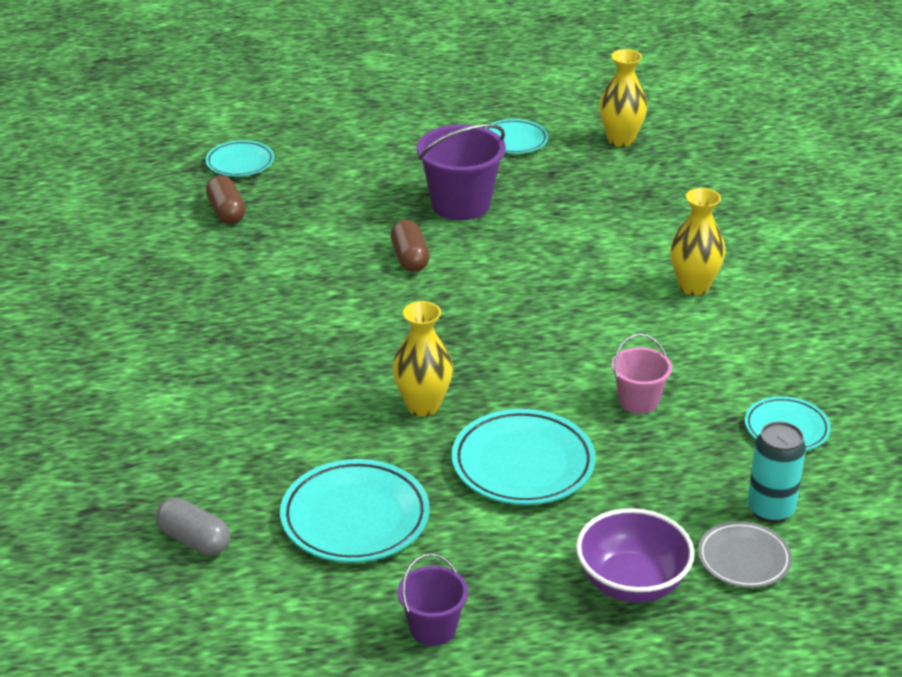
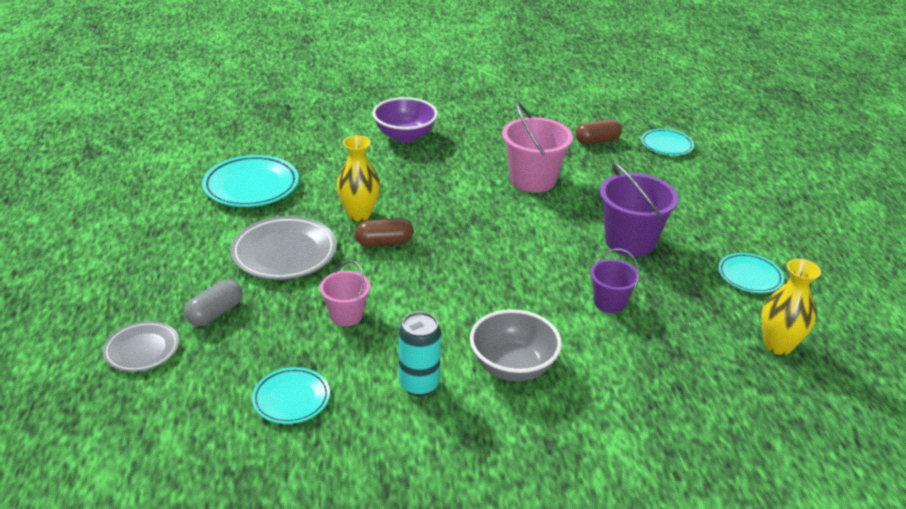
camera: 90 degrees right, 0 degrees up
grey capsule [156,498,230,556] -> grey capsule moved to [184,279,242,326]
brown capsule [391,220,430,272] -> brown capsule moved to [355,218,413,247]
purple bucket [398,553,468,646] -> purple bucket moved to [590,249,640,313]
turquoise plate [451,409,596,505] -> grey plate [230,216,337,280]
purple bowl [576,508,694,603] -> purple bowl moved to [373,97,438,143]
yellow vase [670,188,726,296] -> grey bowl [470,309,562,381]
turquoise can [747,422,806,523] -> turquoise can moved to [399,312,441,396]
none -> pink bucket [502,103,573,193]

